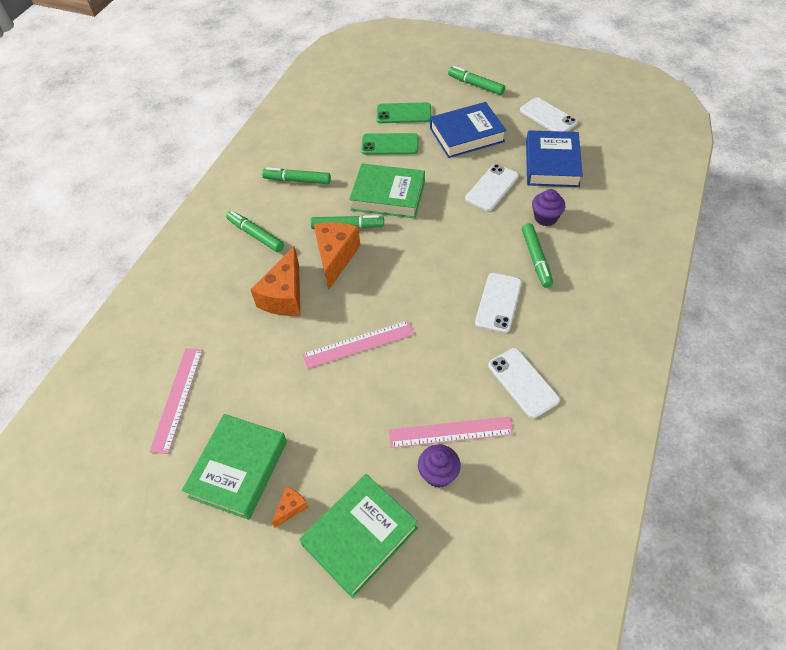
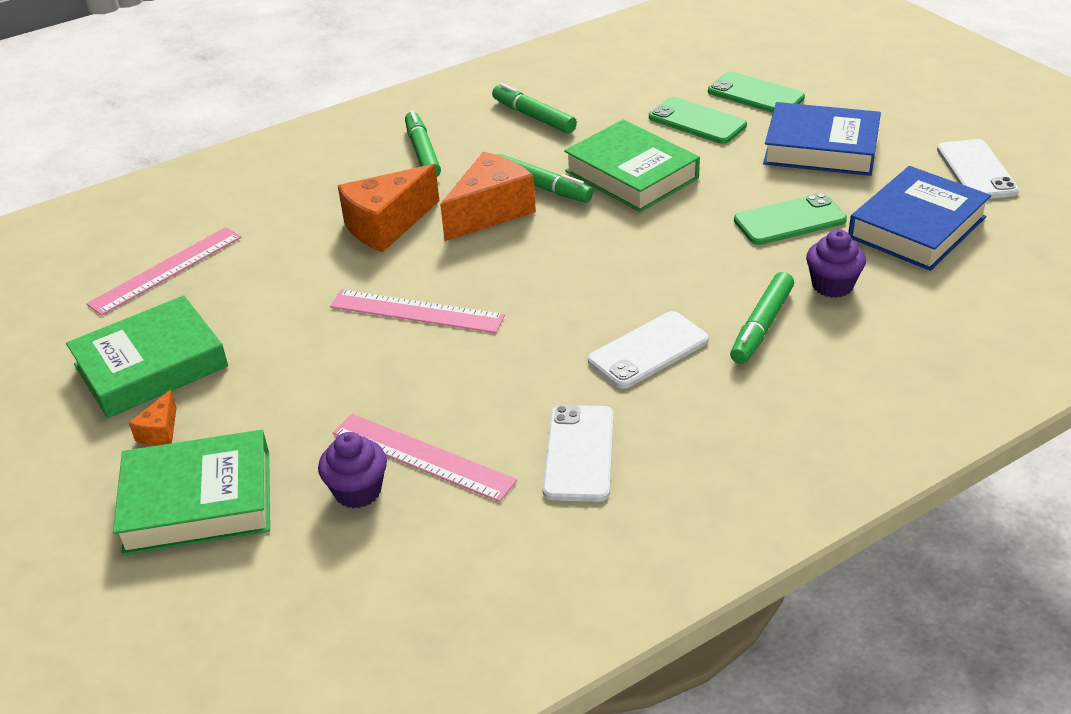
camera: 35 degrees right, 15 degrees down
orange cheese [272,487,308,528] -> orange cheese turned 120 degrees clockwise [129,390,177,446]
green marker [448,66,505,95] -> none
white phone [465,164,519,211] -> green phone [734,193,847,245]

